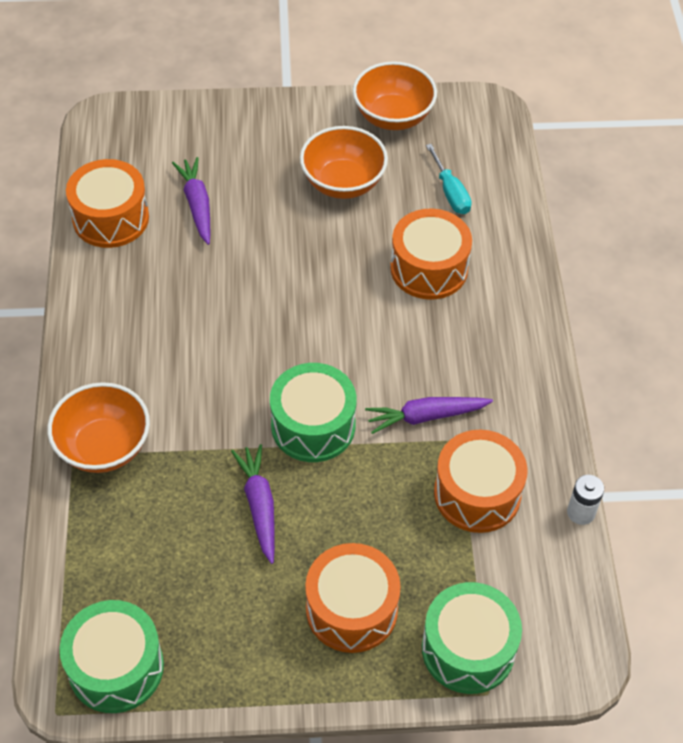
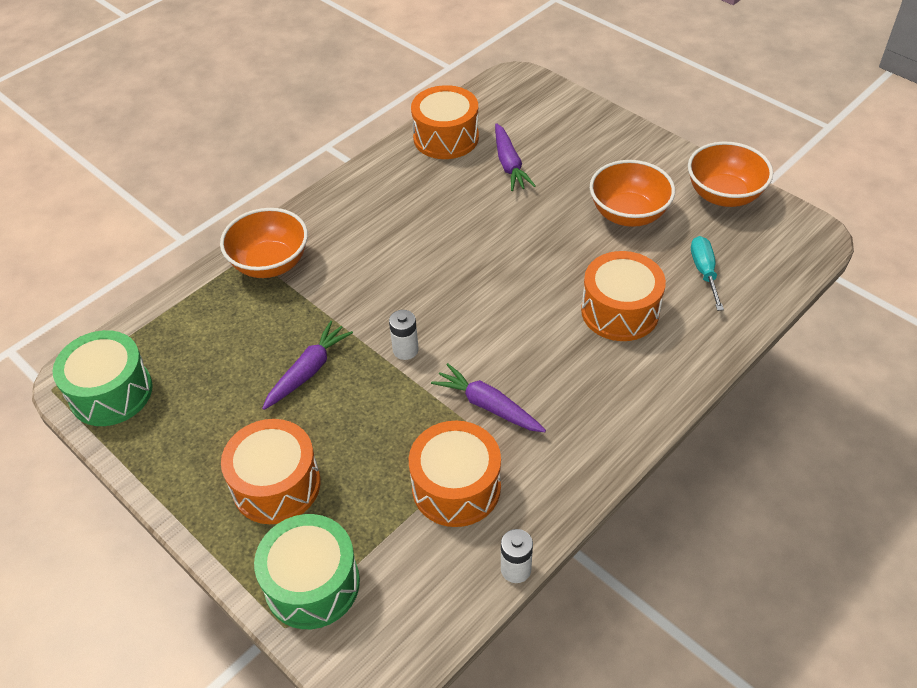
camera: 50 degrees right, 5 degrees down
purple carrot [172,157,210,245] -> purple carrot turned 135 degrees clockwise [495,123,536,191]
green drum [270,363,356,462] -> white battery [389,310,419,360]
turquoise screwdriver [426,144,472,214] -> turquoise screwdriver turned 150 degrees clockwise [691,236,724,311]

